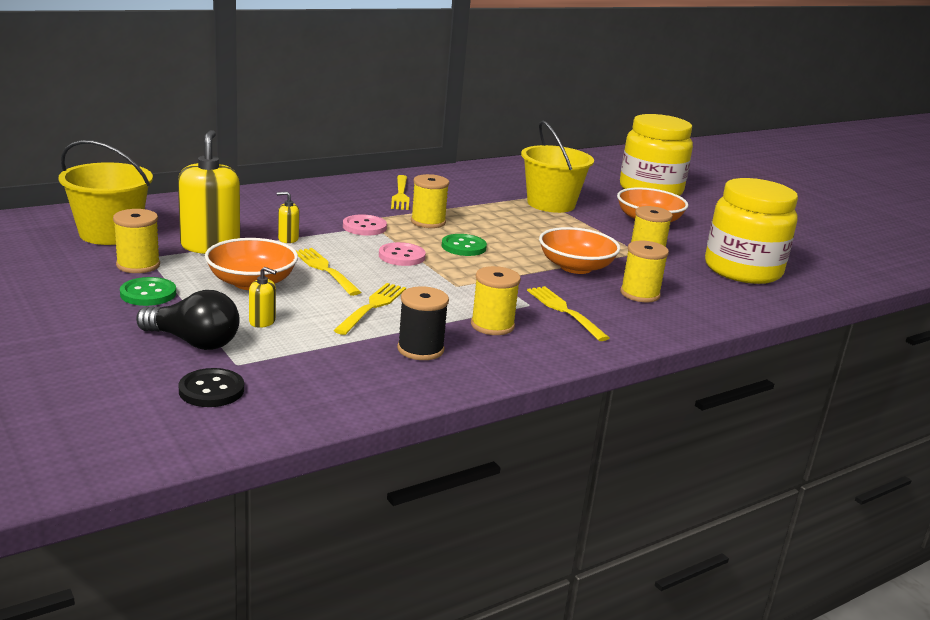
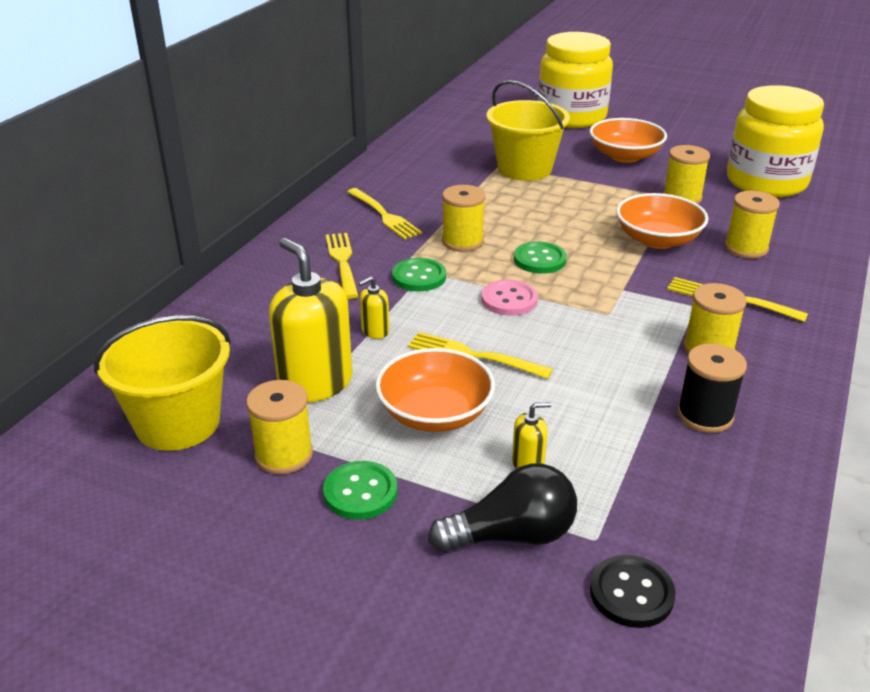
camera: 30 degrees left, 10 degrees up
yellow fork [334,283,406,335] -> yellow fork moved to [326,233,358,299]
pink button [343,214,387,236] -> green button [392,258,446,291]

